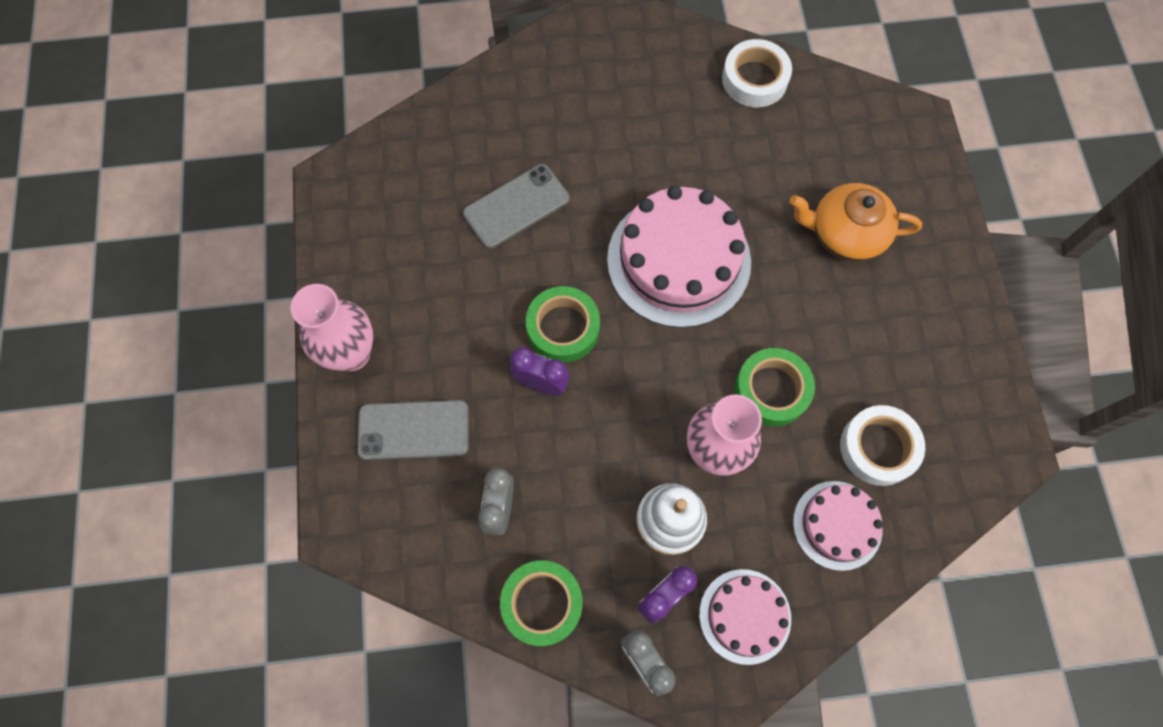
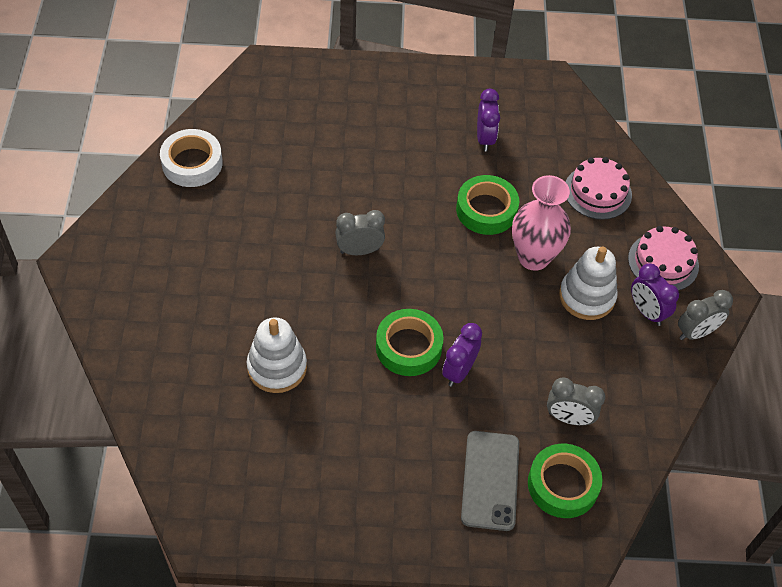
camera: 85 degrees left, 15 degrees down
pink vase [291,284,373,371] -> none
grey phone [463,164,569,249] -> white stacking toy [247,317,307,393]
green tape [500,560,583,646] -> green tape moved to [528,444,603,518]
pink cake [607,185,751,328] -> grey clock [335,210,385,255]
orange teapot [790,183,922,262] -> none
white tape [840,405,925,486] -> none
none -> purple clock [477,89,500,152]

